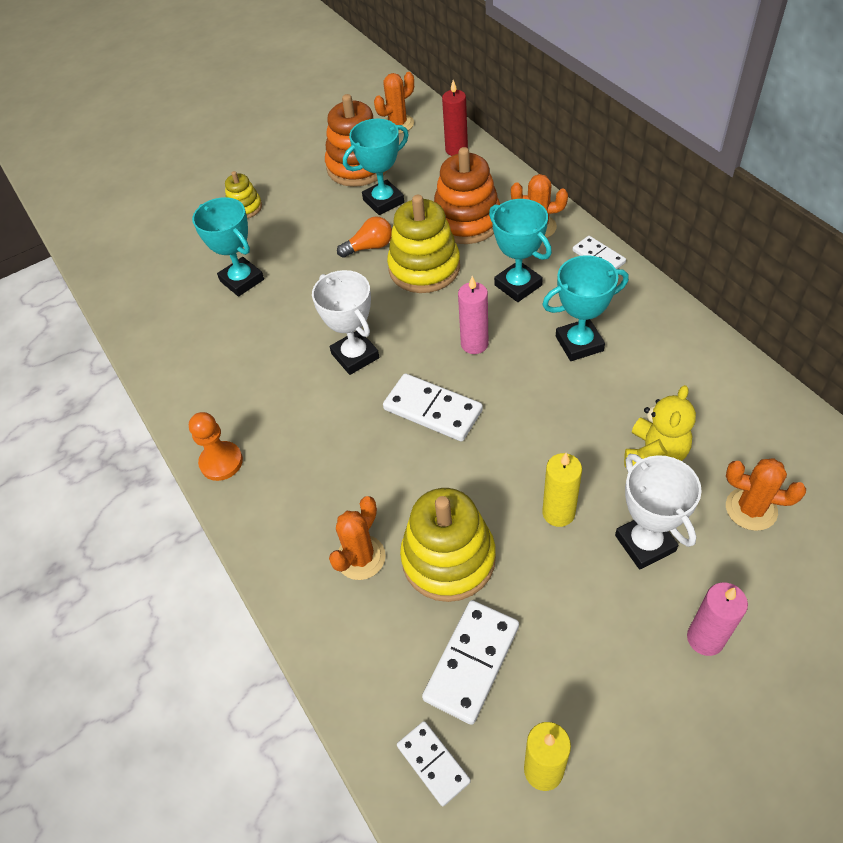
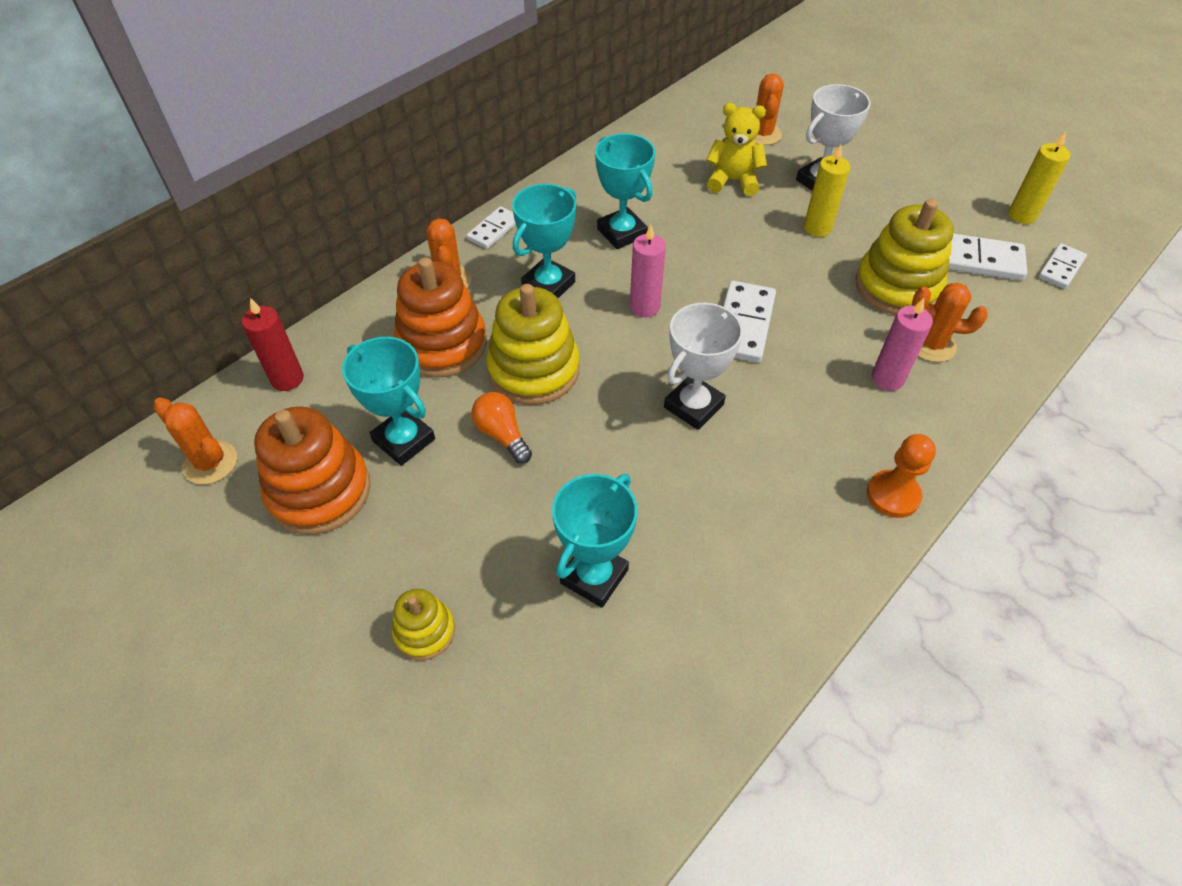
camera: 110 degrees left, 0 degrees up
pink candle [687,583,748,656] -> pink candle moved to [871,298,933,391]

